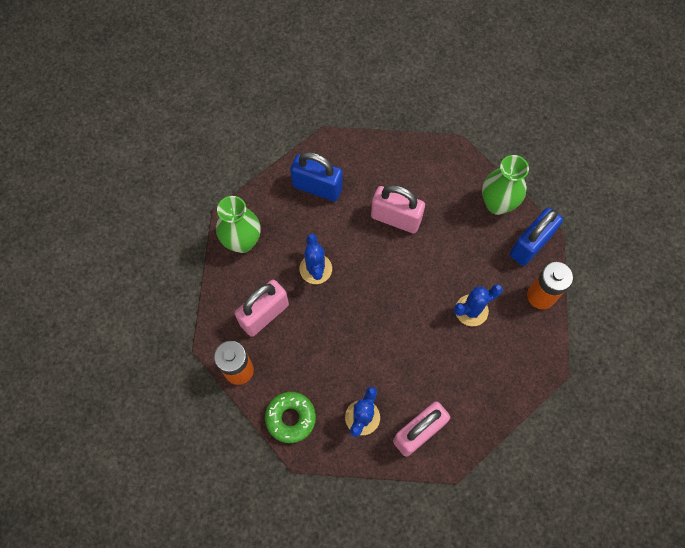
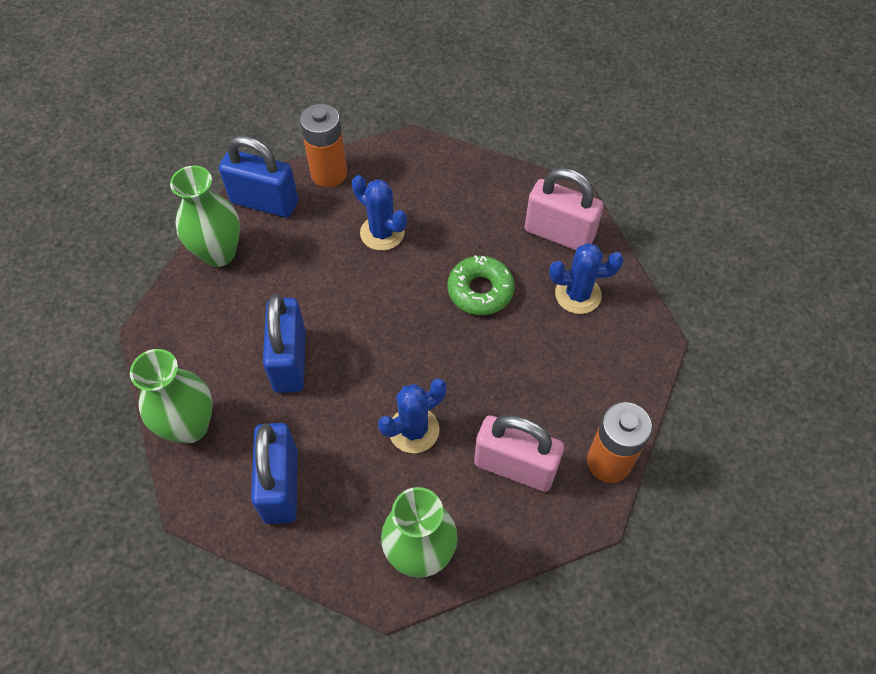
camera: 115 degrees left, 10 degrees down
green donut [265,392,316,443] -> green donut moved to [447,255,515,315]
pink padlock [371,185,425,233] -> blue padlock [263,294,306,393]
none -> green vase [130,349,213,443]

